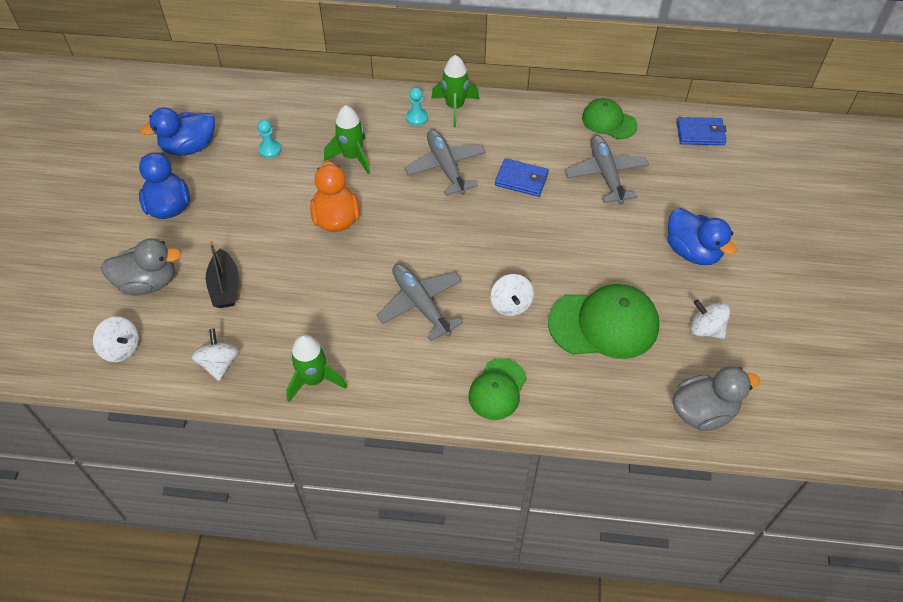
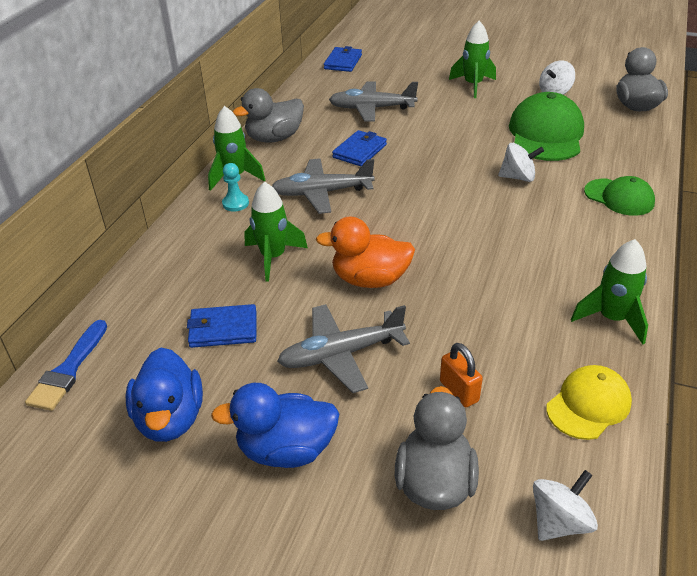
camera: 75 degrees left, 15 degrees down
white spinning top [192,328,239,381] -> yellow cap [546,365,632,440]
black boat [206,240,239,308] -> orange padlock [440,343,483,407]
turquoise pawn [257,120,281,158] -> blue wallet [187,304,257,348]
grey plane [376,264,463,341] -> grey plane moved to [277,304,410,393]
green cap [582,98,638,139] -> none
blue duck [667,208,737,265] -> green rocket [449,21,496,98]
none -> blue brush [25,320,107,411]
none -> grey duck [233,88,304,143]

